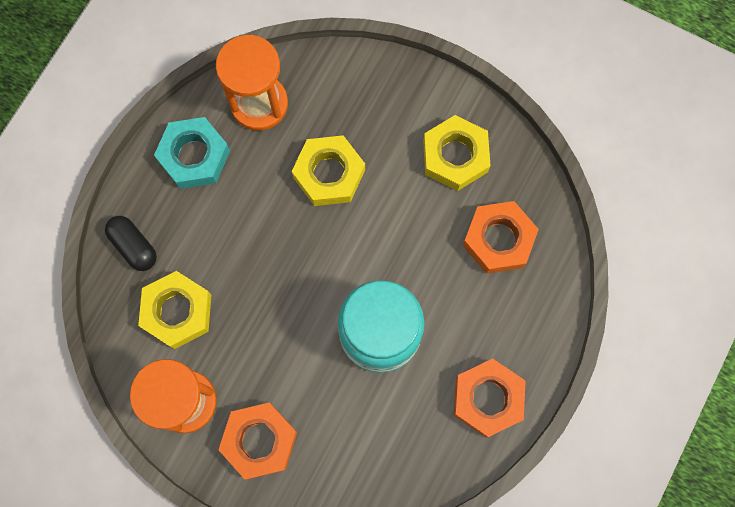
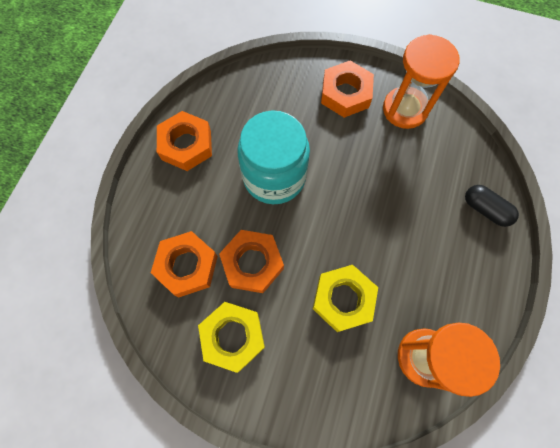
camera: 170 degrees right, 5 degrees down
yellow nut [138,271,211,349] -> none
turquoise nut [154,117,230,189] -> none
none -> orange nut [219,230,284,293]

